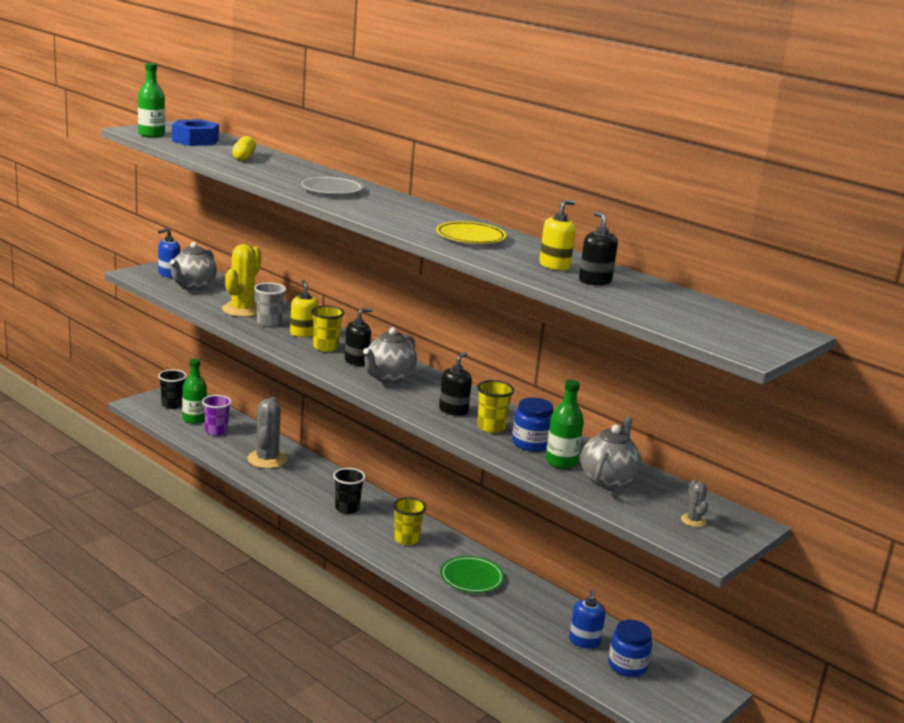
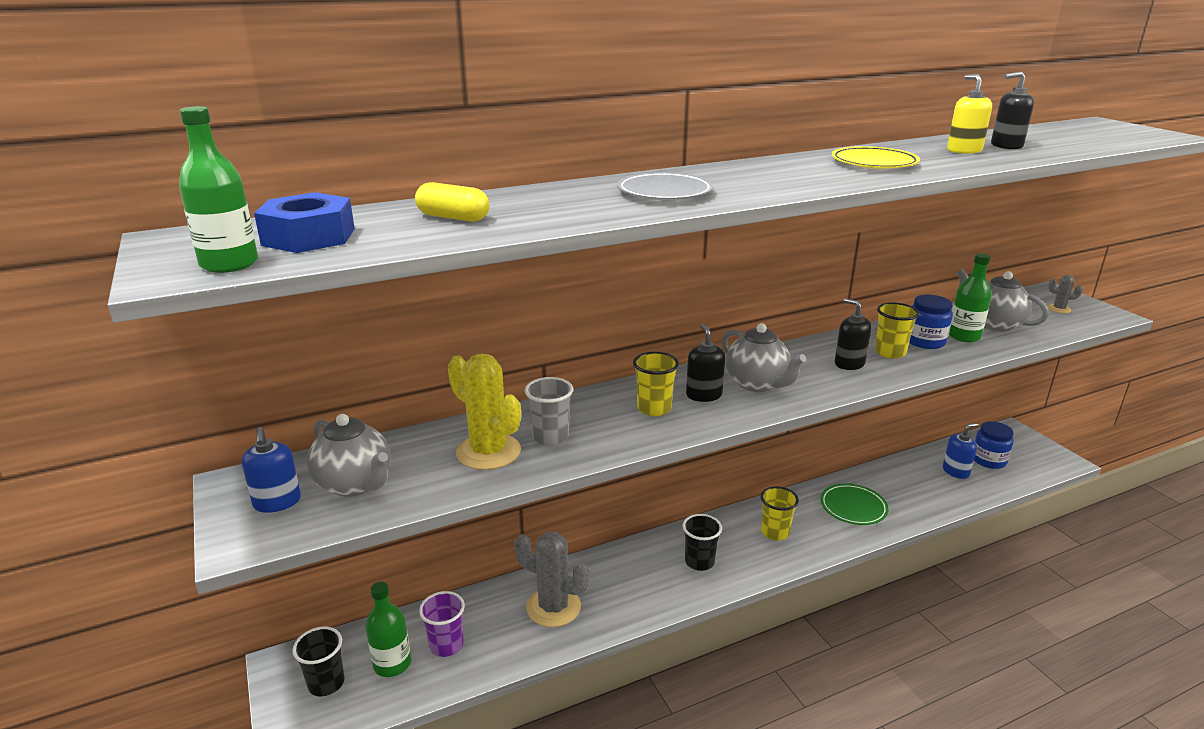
camera: 65 degrees left, 5 degrees up
yellow soap dispenser [290,280,319,337] -> none
blue soap dispenser [569,590,606,649] -> blue soap dispenser turned 60 degrees counterclockwise [943,423,978,479]

